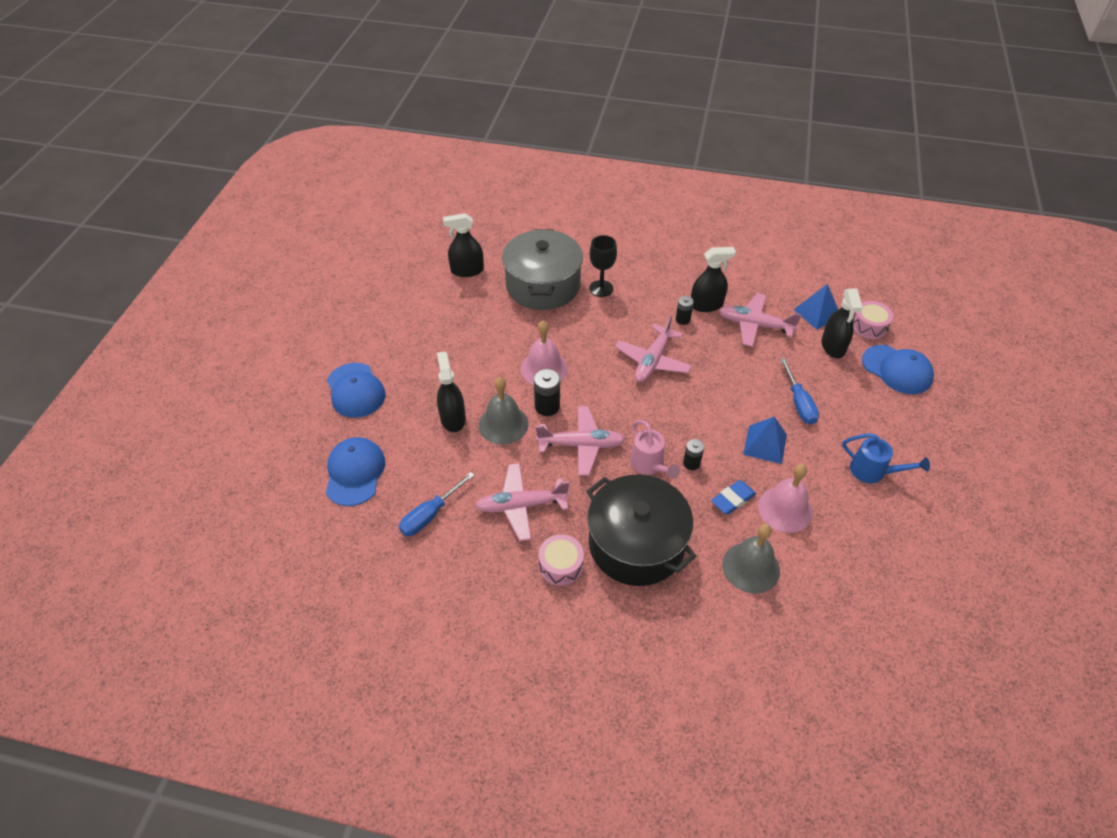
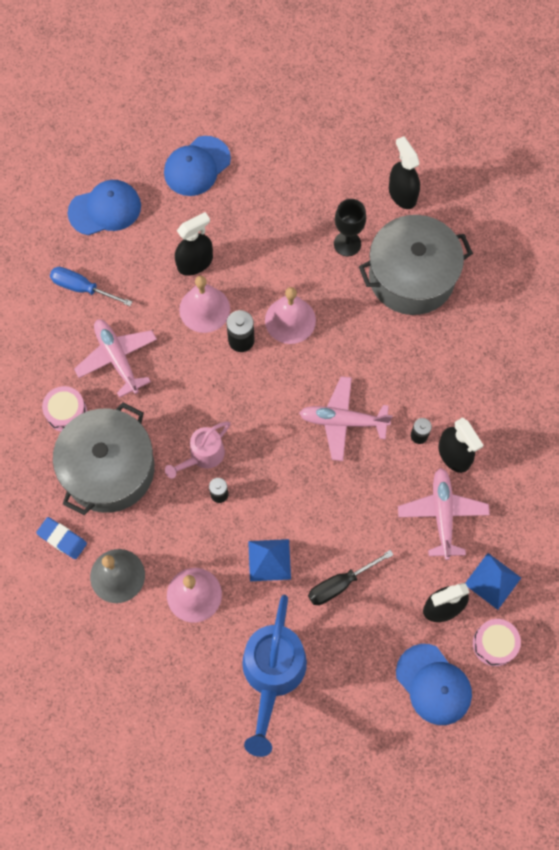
camera: 70 degrees right, 20 degrees up
grey bell [479,377,529,444] -> pink bell [179,276,230,333]
pink plane [536,406,625,476] -> none
black pot [586,474,696,586] -> grey pot [53,402,155,515]
black goblet [589,235,617,297] -> black goblet moved to [334,199,366,256]
blue eraser [711,480,756,515] -> blue eraser moved to [36,517,87,559]
blue screwdriver [780,358,819,425] -> black screwdriver [308,550,394,605]
blue watering can [842,434,930,483] -> blue watering can [242,595,307,757], size x1.77
blue cap [862,345,934,394] -> blue cap turned 60 degrees counterclockwise [396,644,472,725]

